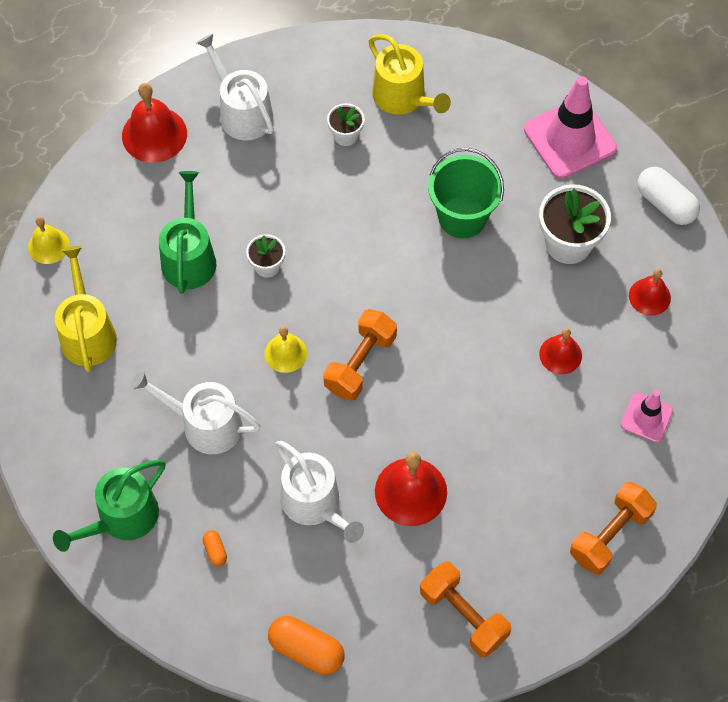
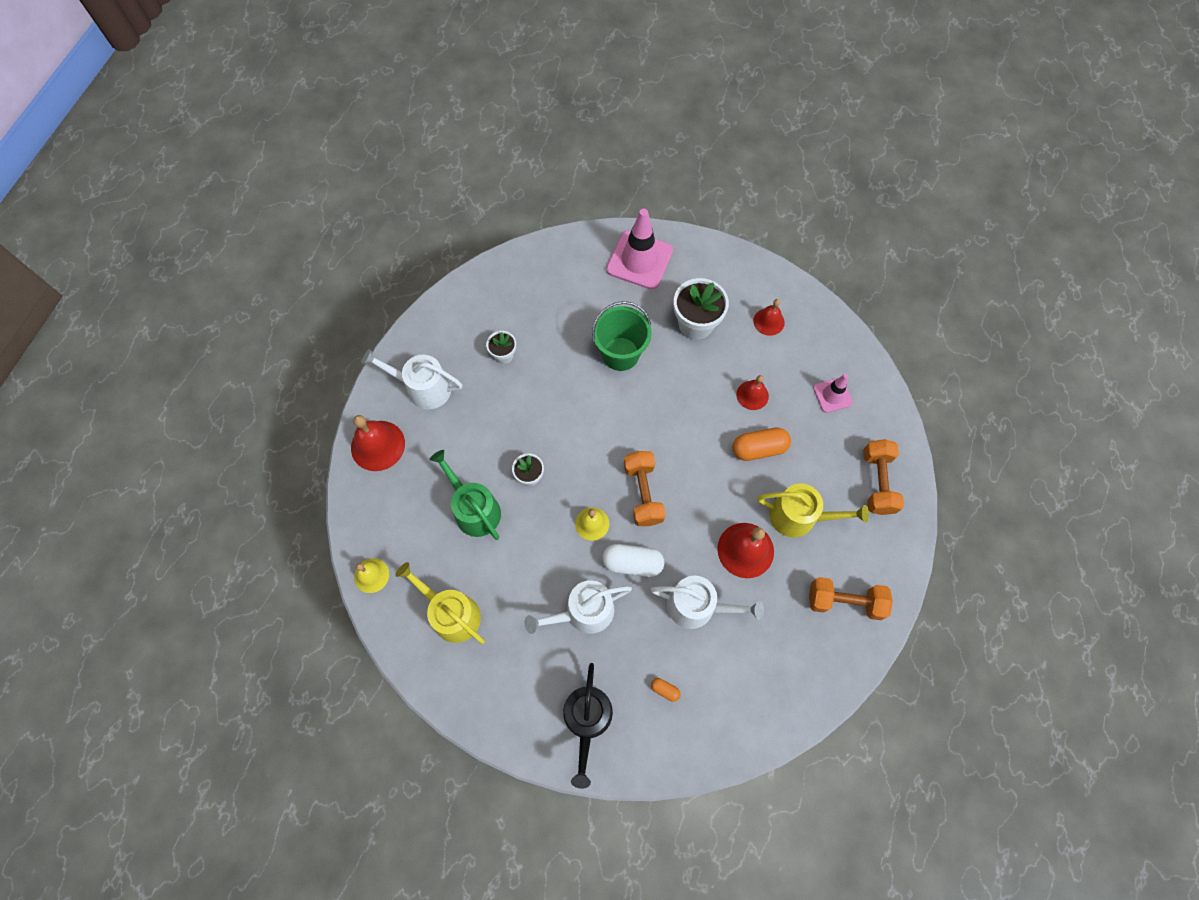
camera: 40 degrees left, 5 degrees up
green watering can [53,460,166,552] -> black watering can [563,663,613,789]
orange capsule [268,616,345,675] -> orange capsule moved to [733,427,791,461]
yellow watering can [369,34,451,115] -> yellow watering can moved to [757,483,869,538]
white capsule [638,167,700,225] -> white capsule moved to [602,544,664,577]

